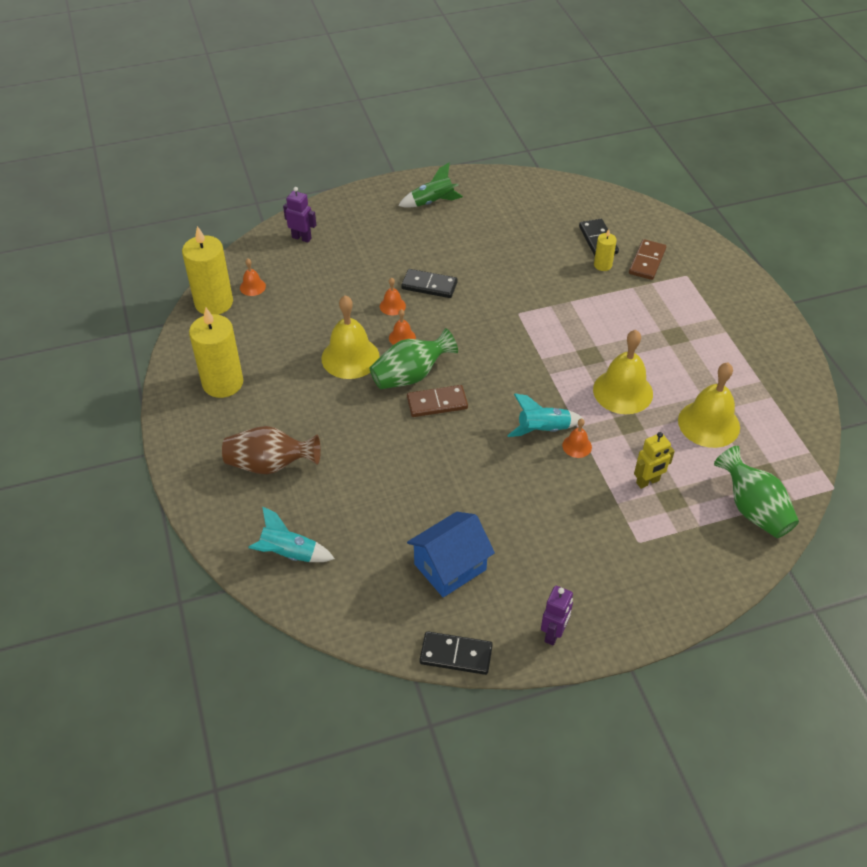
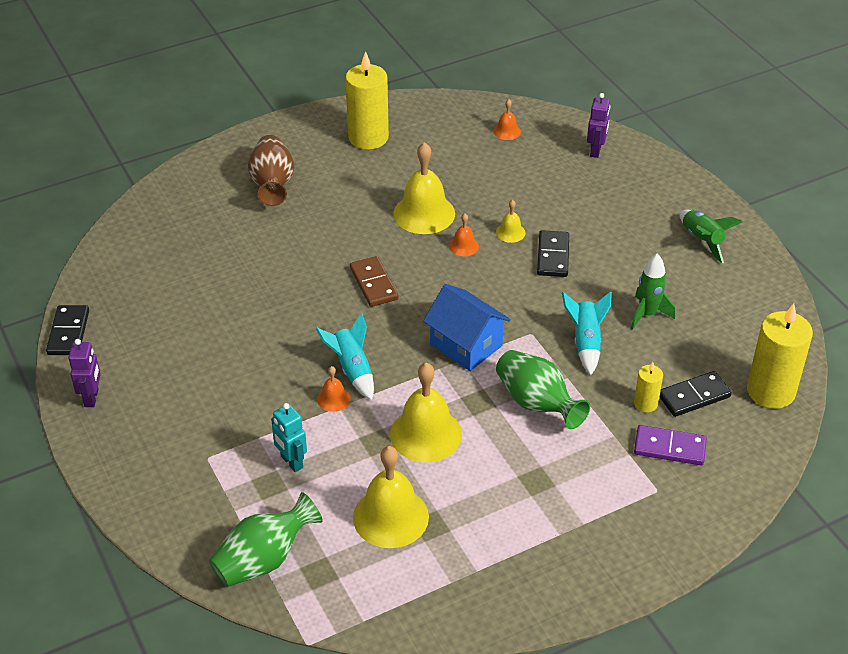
camera: 80 degrees right, 5 degrees down
yellow candle [182,226,233,315] -> yellow candle moved to [747,304,813,409]
turquoise rocket [248,506,335,562] -> turquoise rocket moved to [562,291,612,375]
green vase [370,328,458,389] -> green vase moved to [496,350,590,429]
orange bell [380,278,406,315] -> yellow bell [496,200,525,243]
blue house [407,512,495,597] -> blue house moved to [423,284,511,371]
purple robot [541,586,573,646] -> purple robot turned 105 degrees counterclockwise [68,339,101,407]
brown domino [629,239,666,280] -> purple domino [634,425,707,465]
yellow robot [634,432,675,489] -> turquoise robot [271,403,307,472]
none -> green rocket [631,253,675,330]

